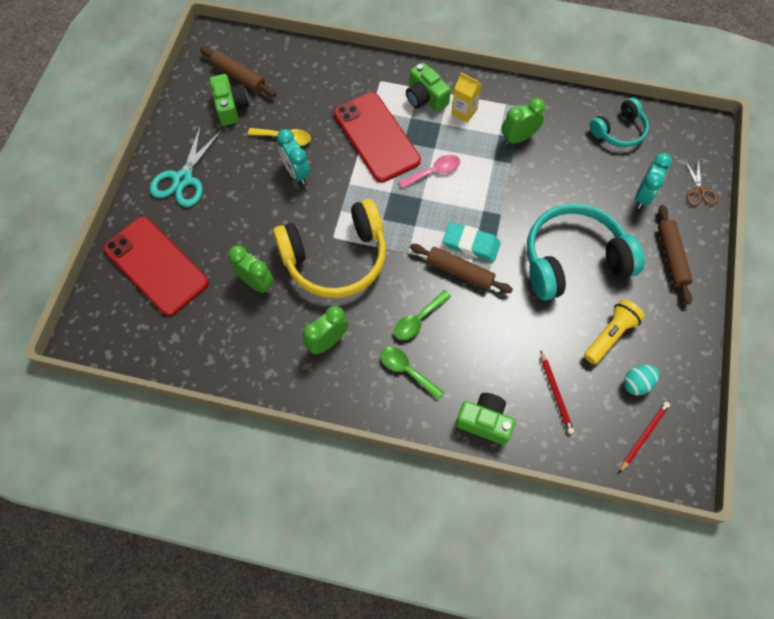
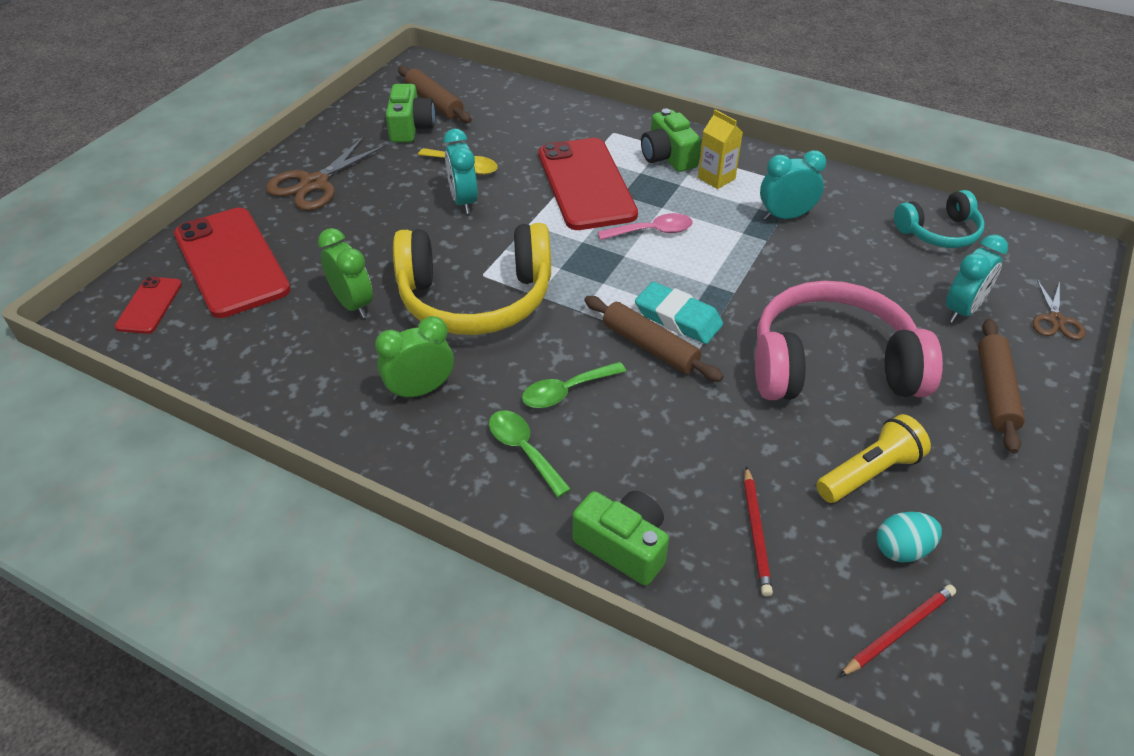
camera: 15 degrees right, 20 degrees down
turquoise scissors [150,125,222,207] -> brown scissors [266,137,387,211]
green clock [501,98,545,145] -> turquoise clock [760,150,826,220]
turquoise headphones [527,203,645,301] -> pink headphones [755,281,943,400]
none -> red phone [115,277,182,334]

